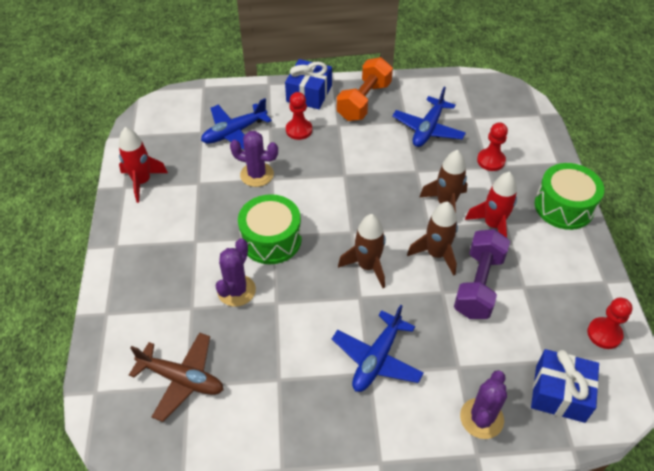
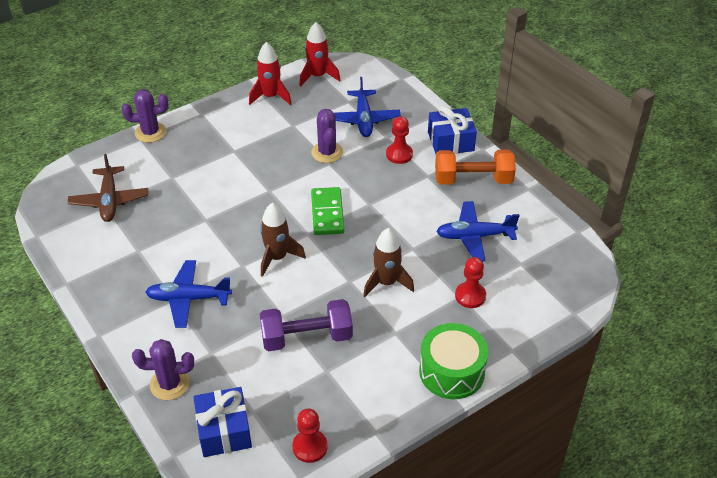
camera: 60 degrees right, 5 degrees down
blue plane [201,98,272,150] -> blue plane turned 120 degrees counterclockwise [334,77,401,137]
purple cactus [216,238,256,307] -> purple cactus moved to [122,89,168,143]
green drum [238,194,302,264] -> none
brown rocket [407,201,458,276] -> none
red rocket [465,172,517,238] -> red rocket moved to [299,22,340,87]
none -> green domino [311,187,344,235]

